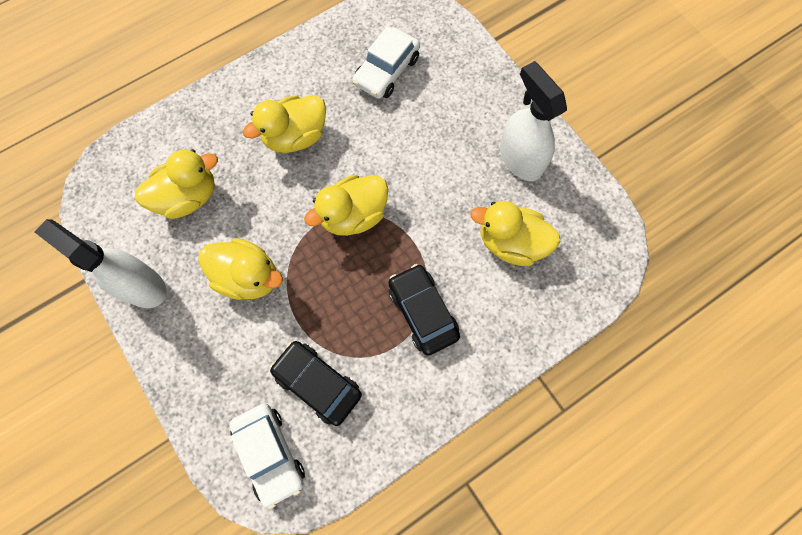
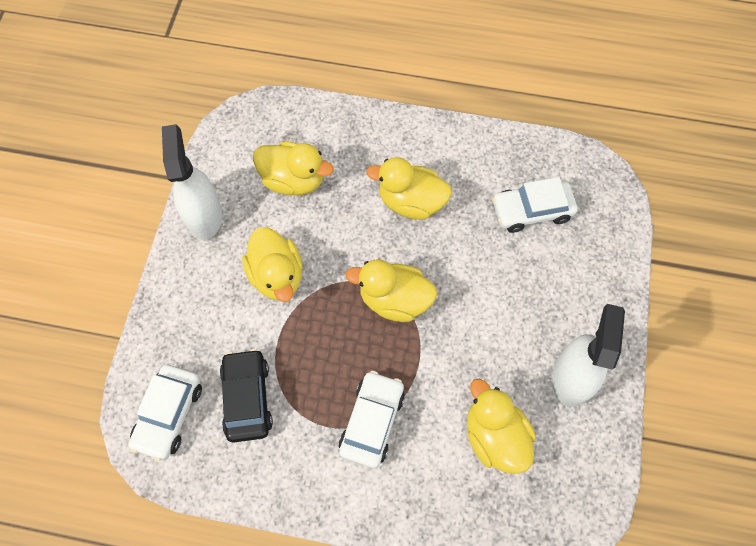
camera: 45 degrees right, 5 degrees down
black car [388,264,460,356] -> white car [339,371,405,468]

